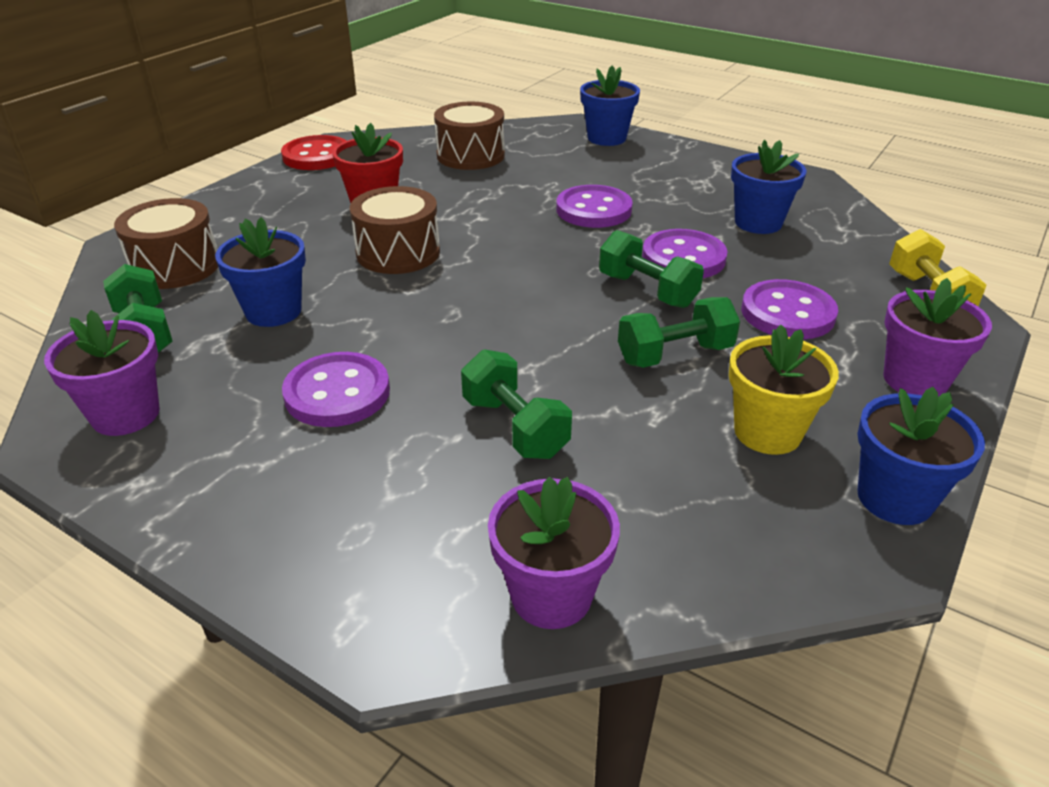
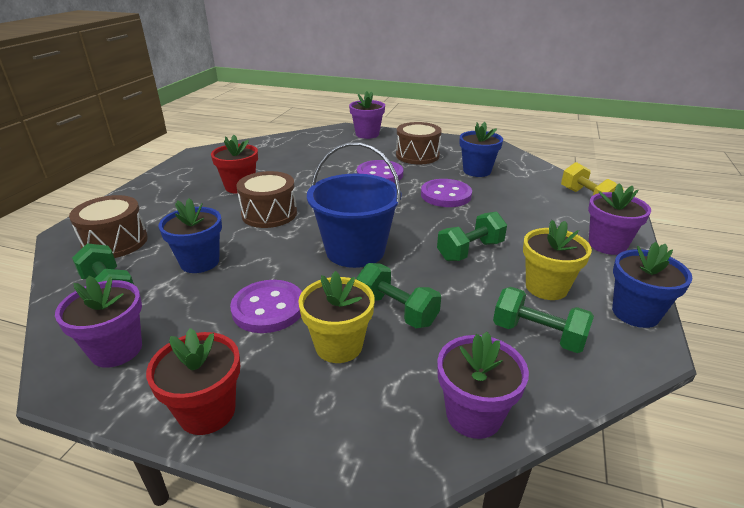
camera: 15 degrees left, 5 degrees down
red button [281,135,346,170] -> none
brown drum [434,102,505,170] -> brown drum moved to [396,122,442,164]
blue flower pot [580,66,640,146] -> purple flower pot [349,91,385,139]
green dumbbell [599,230,704,308] -> green dumbbell moved to [493,287,594,353]
purple button [741,279,838,340] -> none
none -> red flower pot [146,328,240,435]
none -> yellow flower pot [298,271,375,363]
none -> blue bucket [307,142,402,268]

